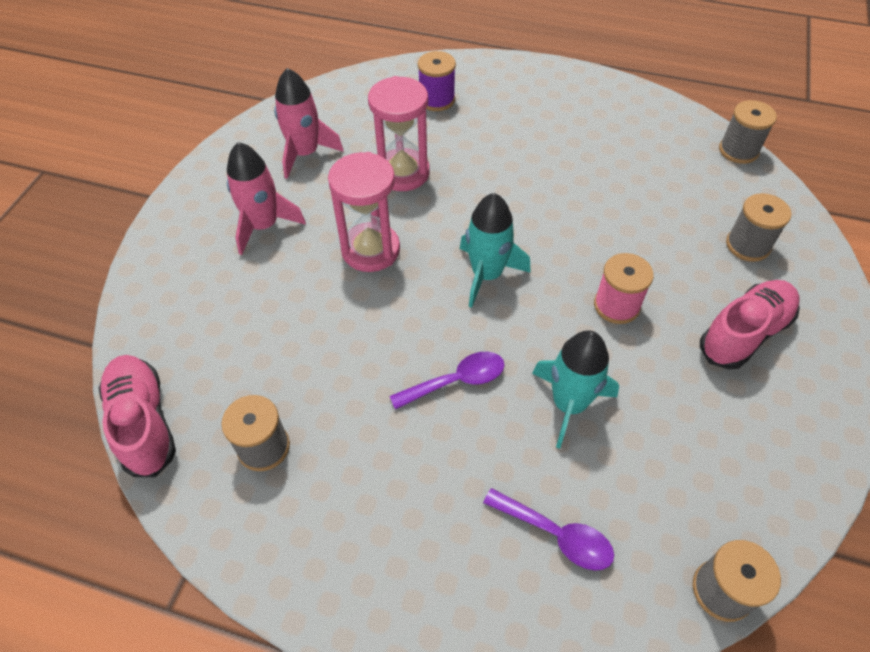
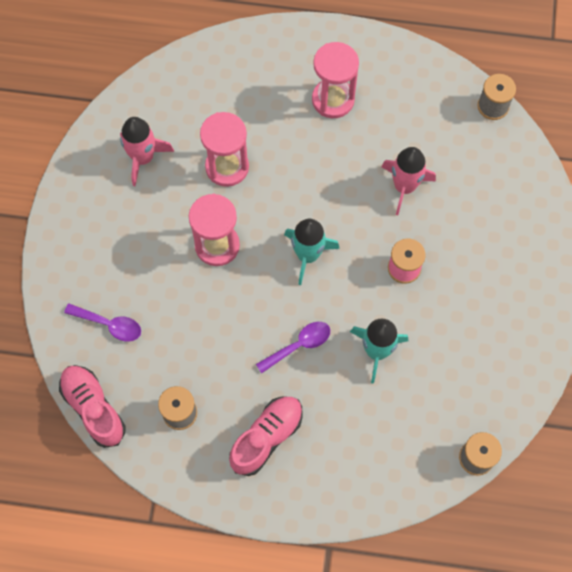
camera: 10 degrees left, 15 degrees up
pink rocket [227,142,306,255] -> pink rocket moved to [381,147,436,215]
purple spool [418,51,456,111] -> none
purple spoon [483,488,614,571] -> purple spoon moved to [64,304,141,342]
pink shoe [700,280,800,369] -> pink shoe moved to [229,397,303,476]
grey spool [726,193,792,262] -> none
none -> pink hourglass [312,42,359,118]

